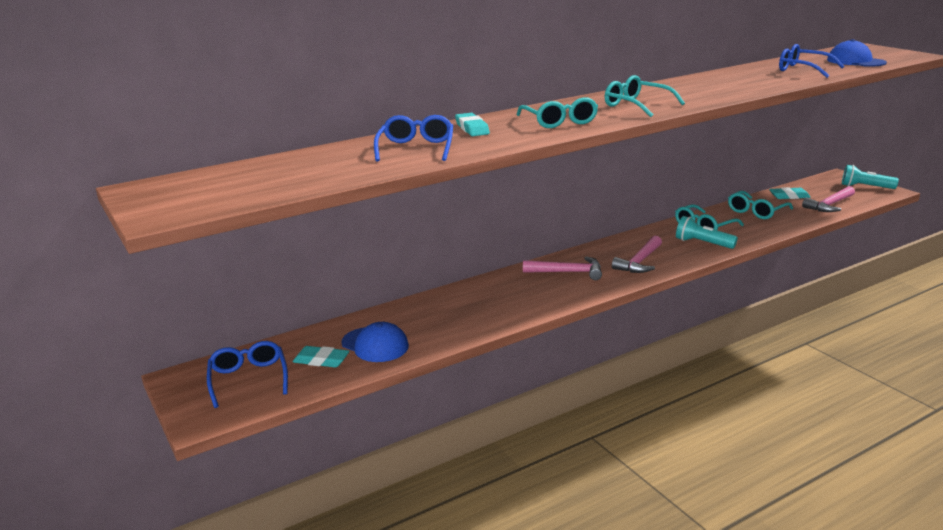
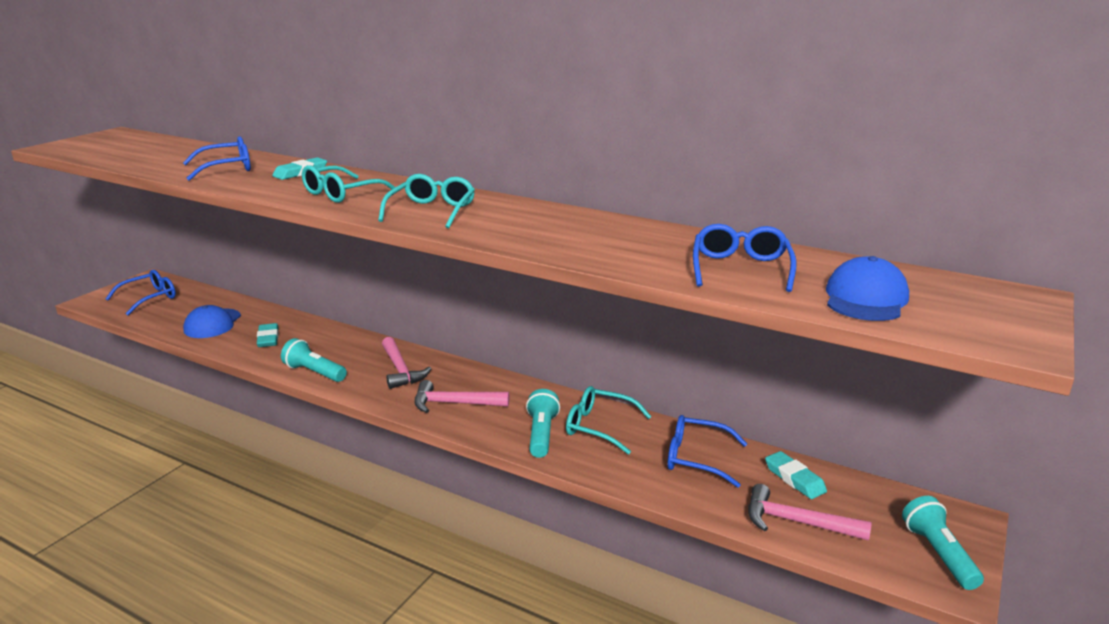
camera: 60 degrees right, 0 degrees up
turquoise eraser [293,346,350,368] -> turquoise eraser moved to [257,323,279,347]
turquoise glasses [728,191,793,219] -> blue glasses [667,415,747,488]
none -> turquoise flashlight [281,338,347,382]

